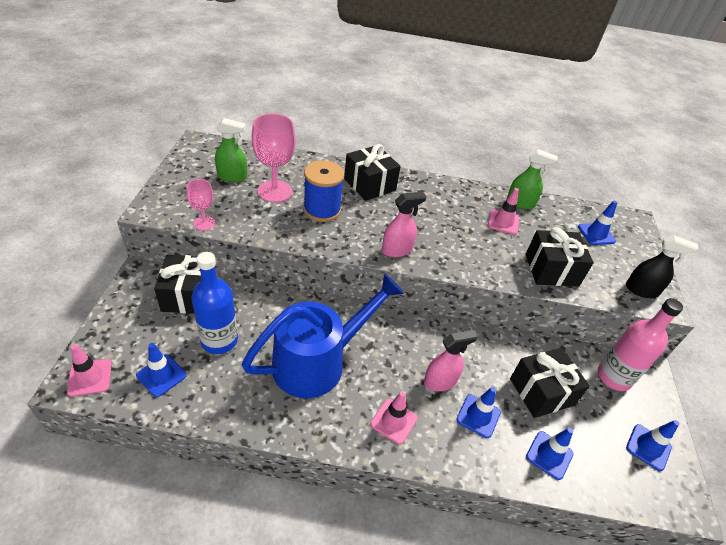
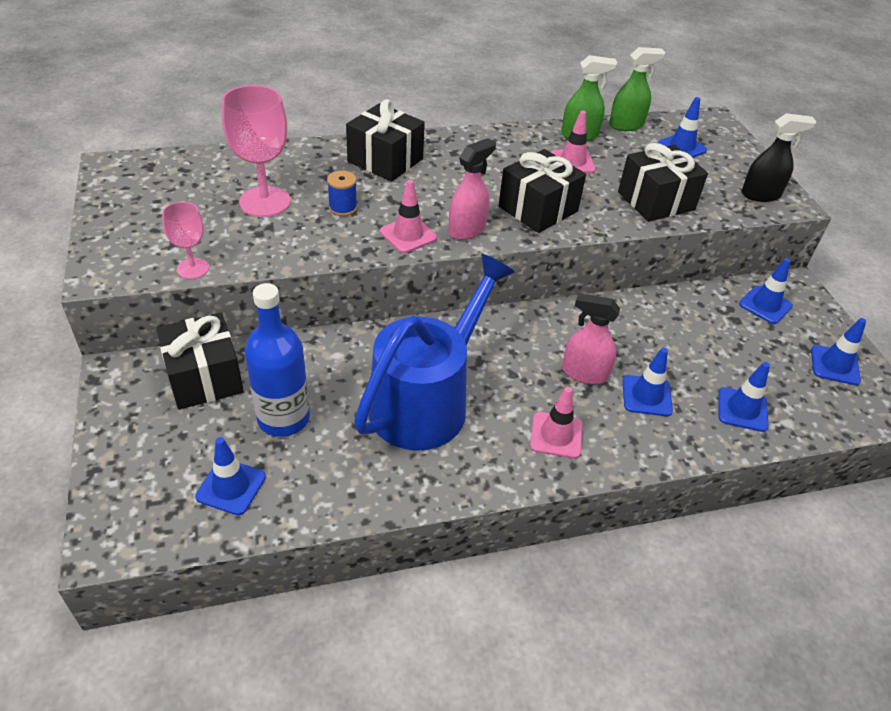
camera: 20 degrees left, 0 degrees up
pink traffic cone [67,345,112,397] -> pink traffic cone moved to [380,180,437,253]
green spray bottle [215,118,247,182] -> green spray bottle moved to [609,47,666,131]
blue spool [303,160,344,222] -> blue spool [327,171,357,216], size x0.52
pink spray bottle [424,330,477,391] -> pink spray bottle turned 120 degrees counterclockwise [562,293,620,384]
black gift [510,348,590,418] -> black gift moved to [499,149,586,233]
pink bottle [598,298,683,391] -> blue traffic cone [739,258,793,324]

